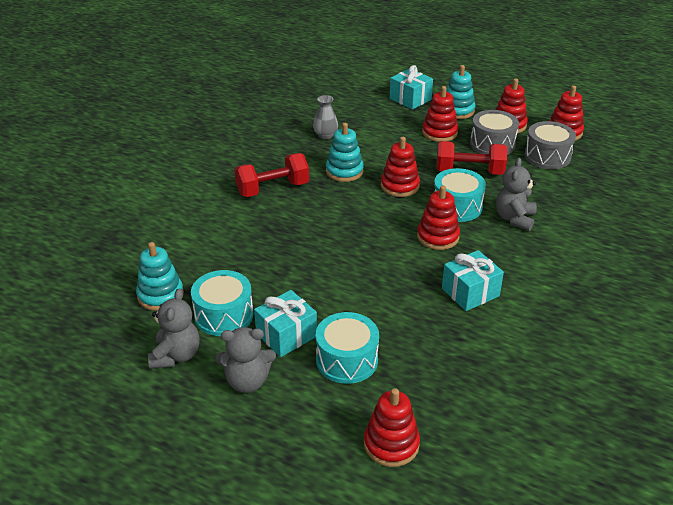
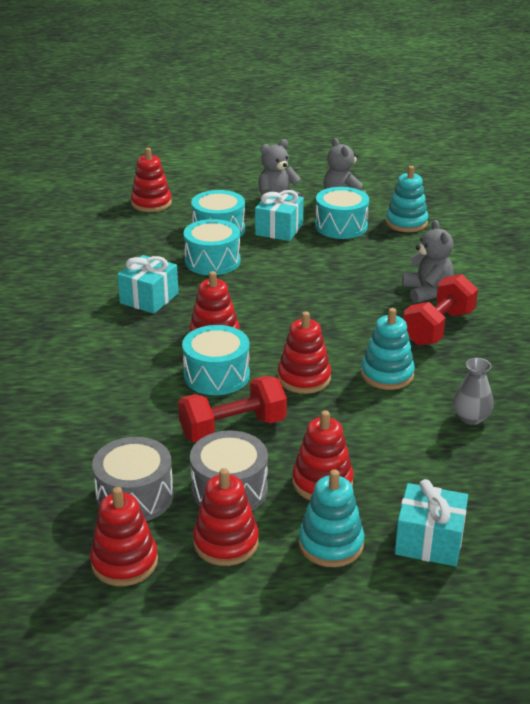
camera: 150 degrees right, 5 degrees down
grey teddy bear [496,158,537,231] -> grey teddy bear moved to [403,220,453,303]
none -> turquoise drum [183,219,240,275]

